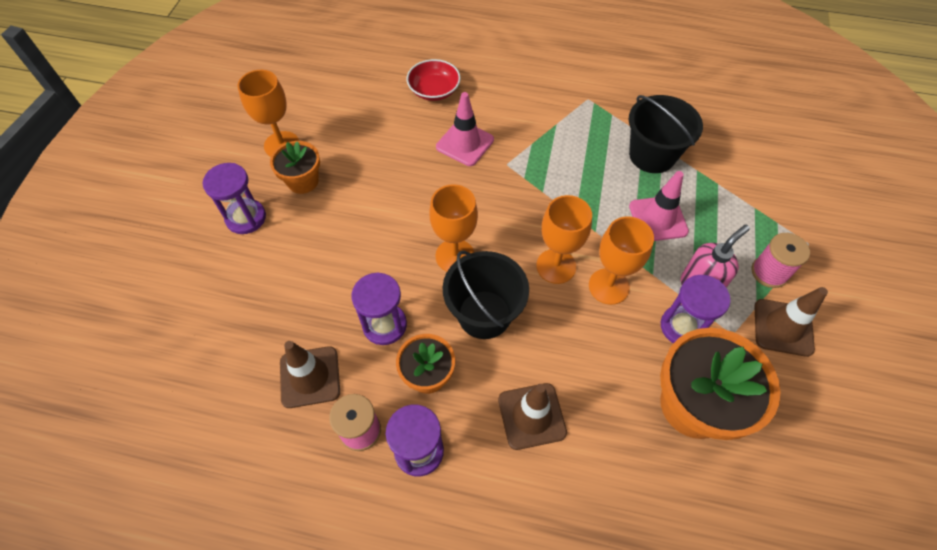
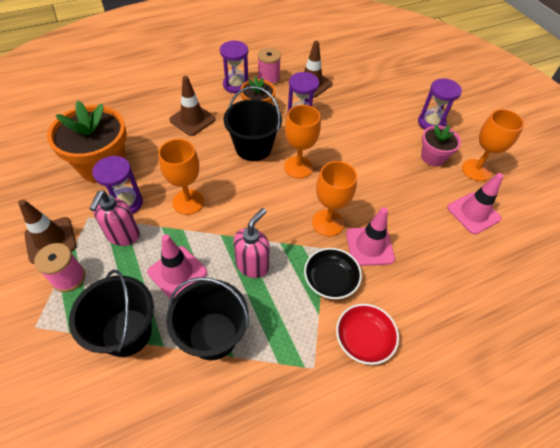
camera: 140 degrees right, 5 degrees down
orange flower pot [270,141,320,194] -> pink flower pot [421,124,461,166]
red bowl [407,59,461,101] -> red bowl moved to [336,304,399,365]
orange goblet [536,195,592,284] -> orange goblet moved to [312,161,357,237]
none -> black bucket [69,270,154,357]
none -> pink soap dispenser [234,208,270,278]
none -> black bowl [304,248,362,299]
none -> pink traffic cone [447,173,503,234]

